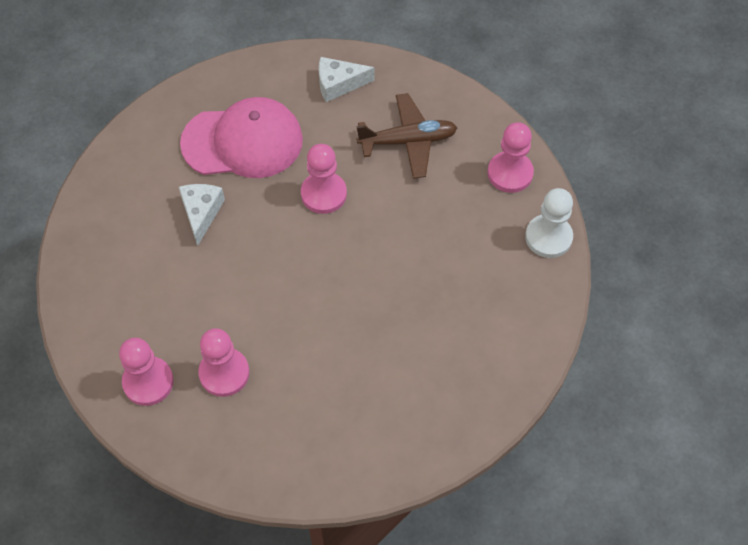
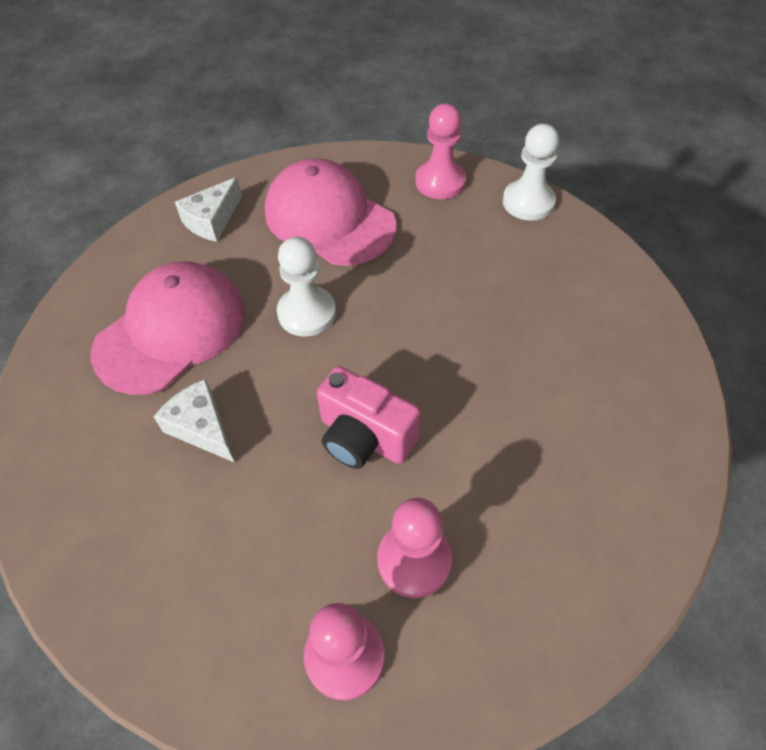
camera: 45 degrees left, 5 degrees down
pink pawn [301,144,347,214] -> white pawn [277,237,336,337]
brown plane [356,93,457,179] -> pink cap [265,158,396,266]
none -> pink camera [317,366,421,469]

